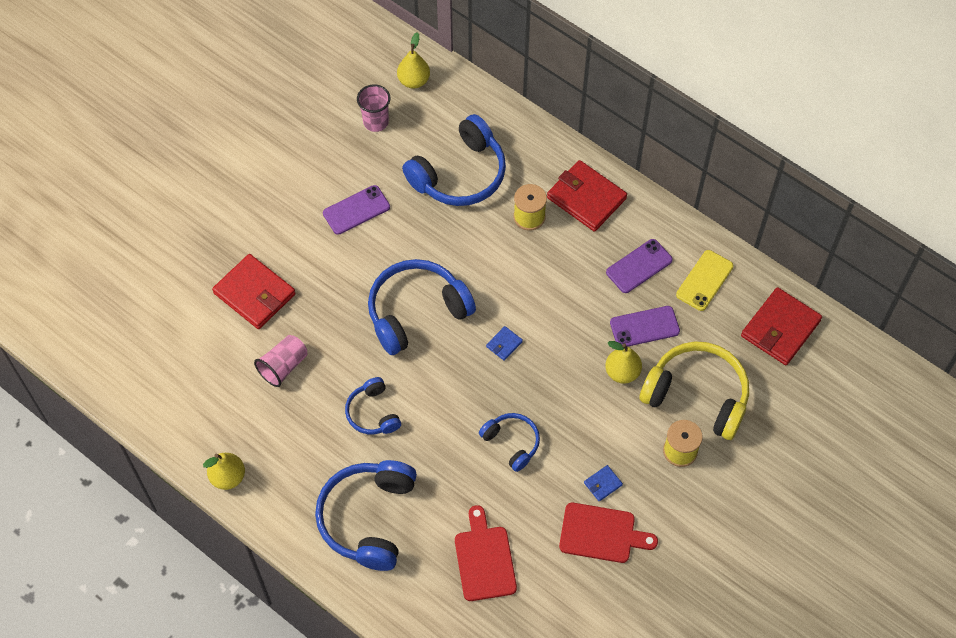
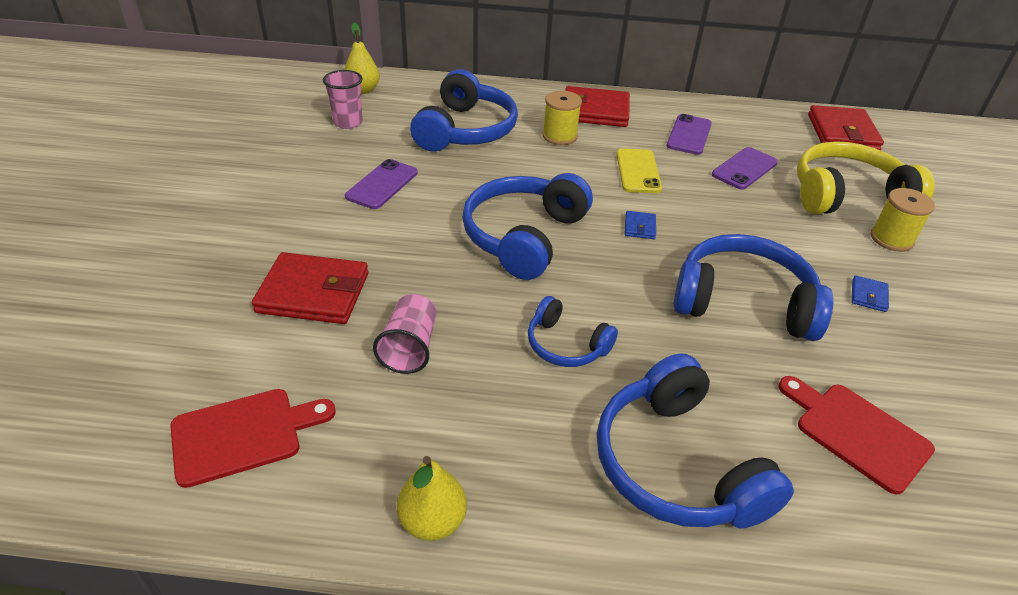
camera: 35 degrees left, 20 degrees down
blue headphones [479,413,540,472] -> blue headphones [674,234,833,341], size x1.82
red cutting board [559,503,658,563] -> red cutting board moved to [170,389,336,488]
yellow pear [605,341,642,384] -> none
yellow phone [676,250,734,311] -> yellow phone moved to [616,149,662,193]

